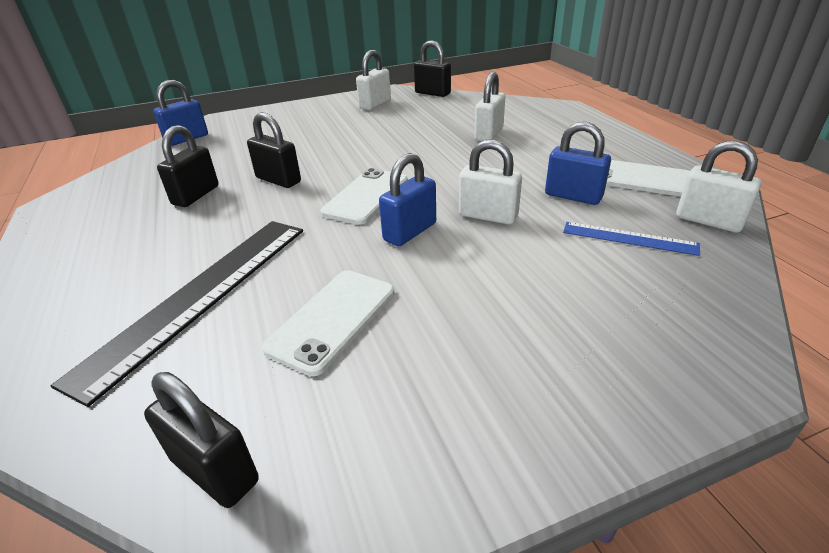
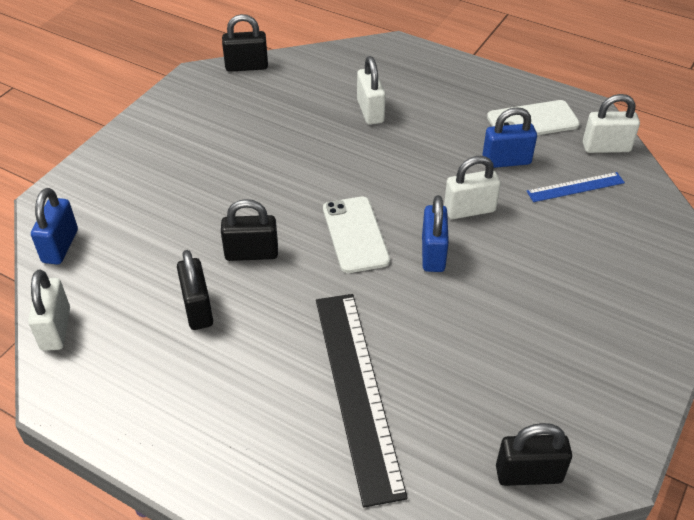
camera: 40 degrees left, 10 degrees up
white phone [262,270,394,376] -> none
white padlock [356,50,391,110] -> white padlock moved to [28,270,70,351]

